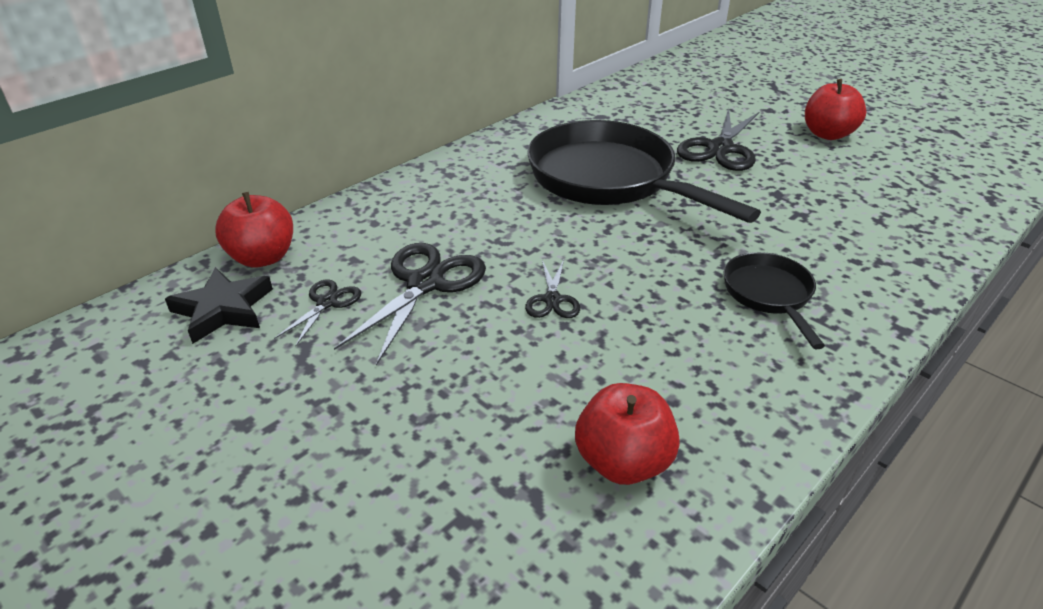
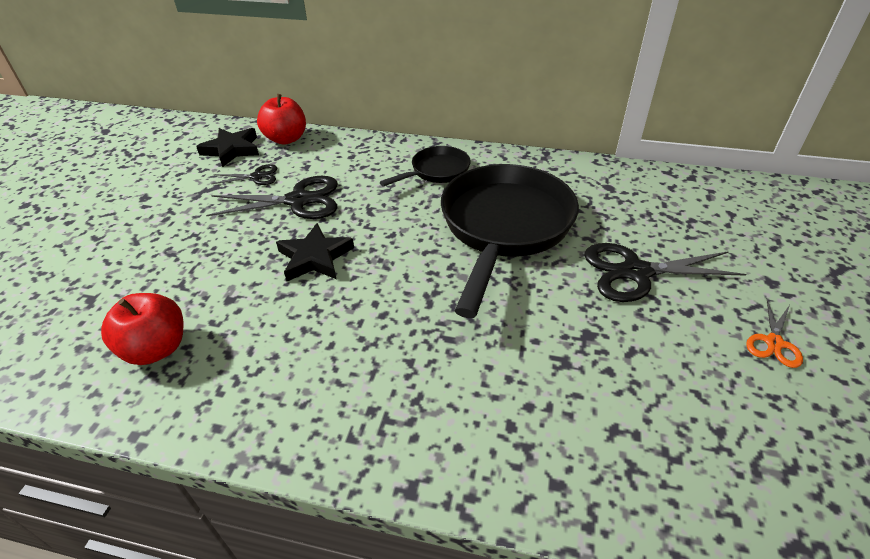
camera: 60 degrees right, 5 degrees up
black scissors [525,260,580,318] -> black star [276,223,354,281]
black pan [724,252,825,349] -> black pan moved to [380,146,471,187]
red apple [805,79,866,140] -> orange scissors [746,299,803,368]

